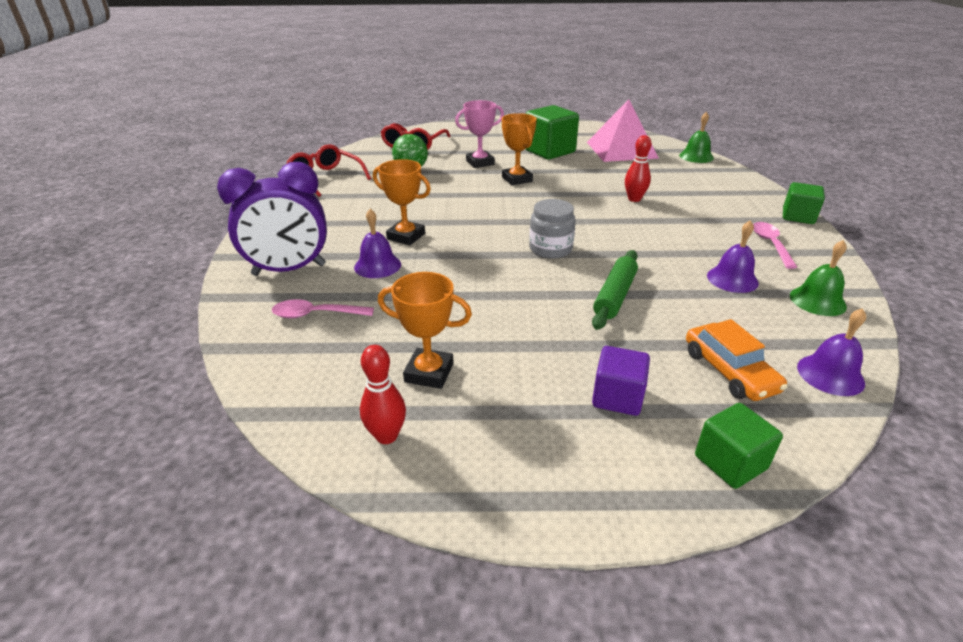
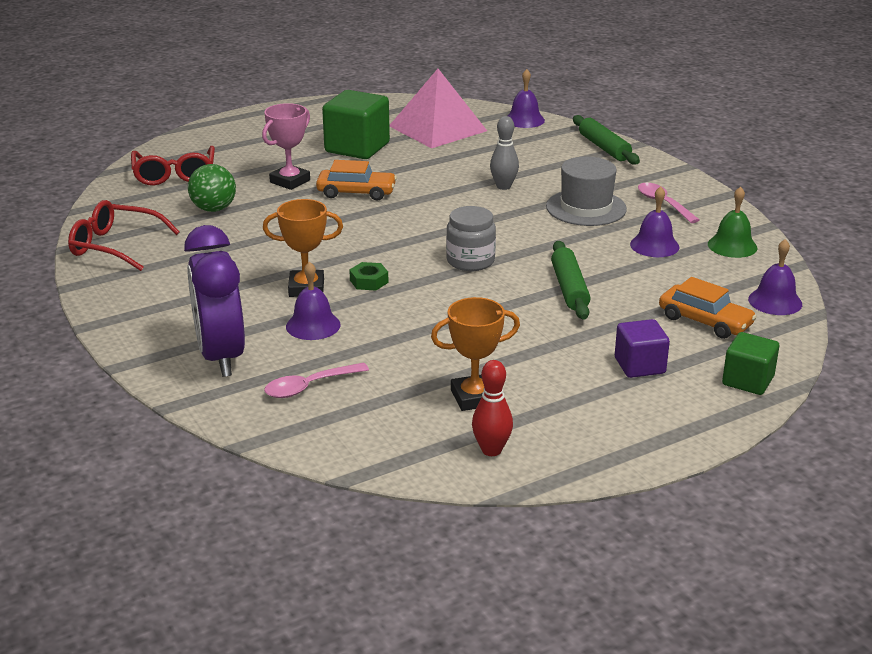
camera: 30 degrees left, 5 degrees down
purple clock [217,162,327,276] -> purple clock turned 120 degrees clockwise [184,225,245,377]
orange trophy [502,113,537,185] -> orange car [316,160,397,201]
red bowling pin [625,135,652,202] -> grey bowling pin [490,116,519,190]
green bell [679,112,714,163] -> purple bell [507,69,545,128]
green cube [783,182,825,224] -> none
none -> green nut [349,262,389,290]
none -> grey hat [546,157,627,226]
none -> green rolling pin [573,115,640,165]

